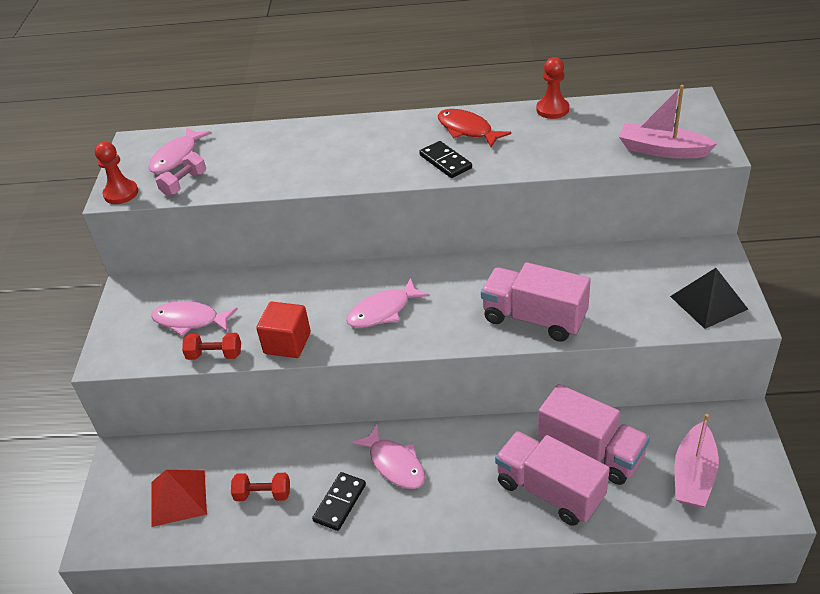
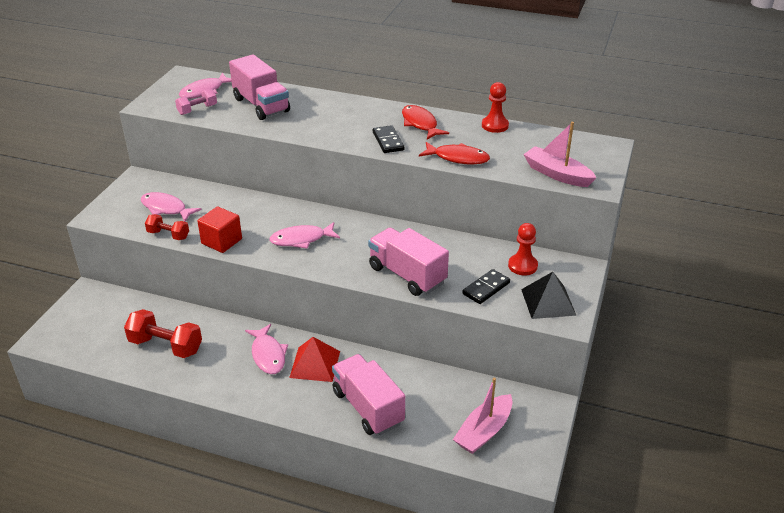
camera: 15 degrees right, 5 degrees down
red pawn [95,142,138,204] -> red pawn moved to [508,223,538,275]
red pyramid [151,470,207,527] -> red pyramid moved to [289,337,340,382]
red dumbbell [231,473,290,501] -> red dumbbell [124,309,202,358], size x1.68
black domino [312,472,366,531] -> black domino moved to [462,269,510,304]
pink truck [538,384,650,485] -> pink truck moved to [229,54,290,120]
none -> red fish [419,142,490,164]

